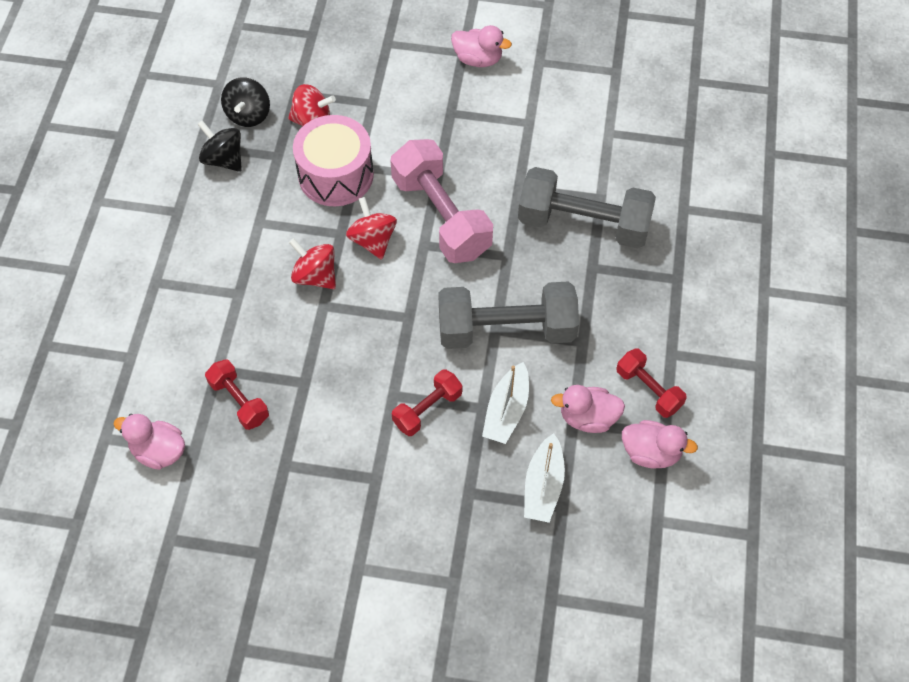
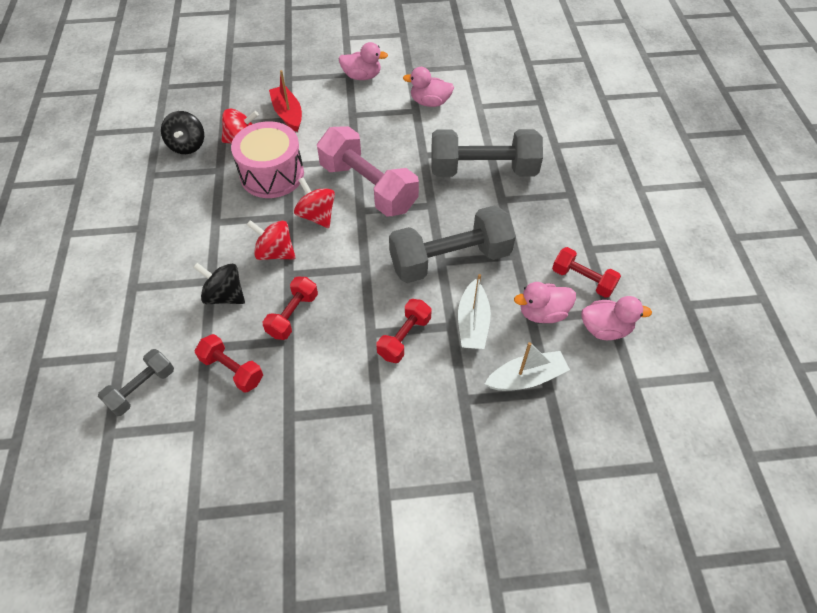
camera: 15 degrees left, 5 degrees down
pink duck [113,414,185,470] -> pink duck moved to [403,67,454,107]
black spinning top [197,120,242,172] -> black spinning top moved to [193,263,245,304]
white boat [524,433,565,523] -> white boat turned 105 degrees counterclockwise [485,342,570,391]
none -> grey dumbbell [98,349,174,416]
none -> red dumbbell [263,277,318,340]
none -> red boat [269,70,302,132]

